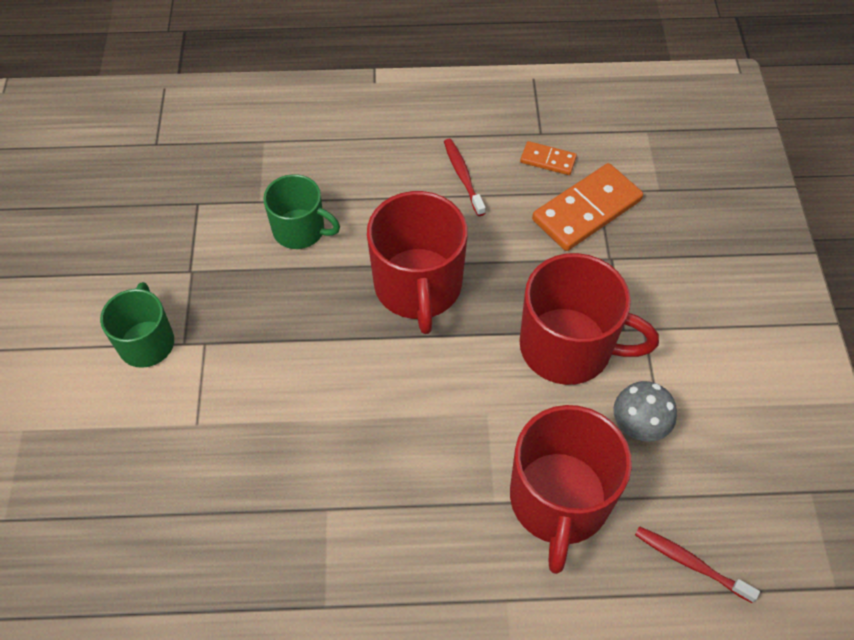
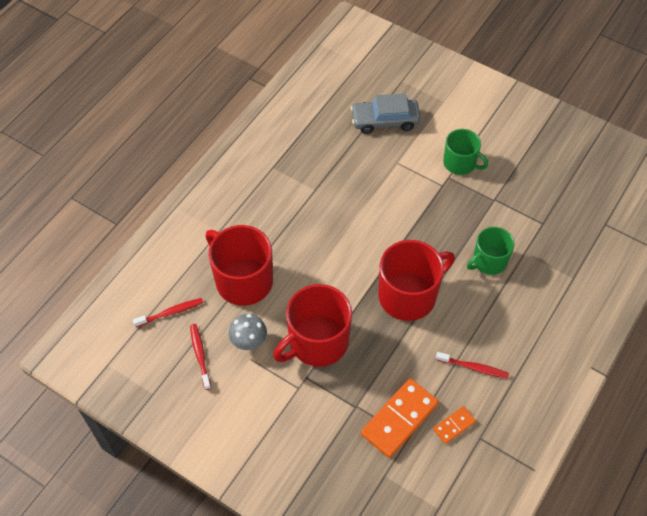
camera: 125 degrees right, 0 degrees up
red mug [367,191,468,334] -> red mug turned 120 degrees clockwise [378,240,455,321]
orange domino [532,163,643,251] -> orange domino turned 45 degrees clockwise [361,378,439,458]
none -> red toothbrush [190,324,211,390]
none -> grey car [350,93,421,134]

